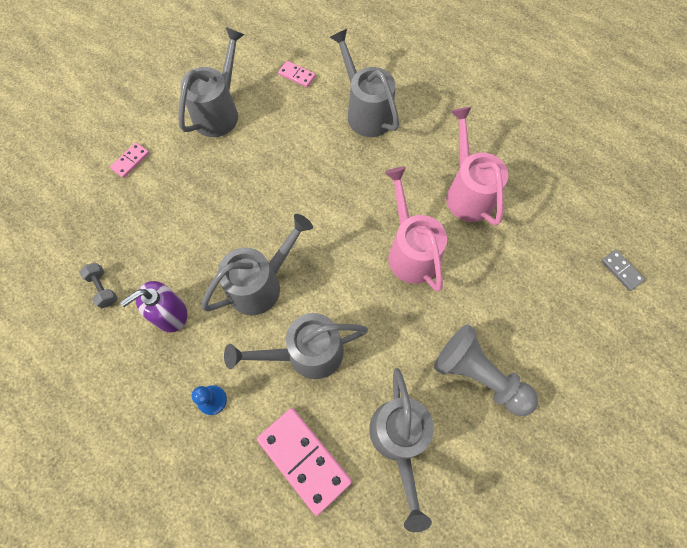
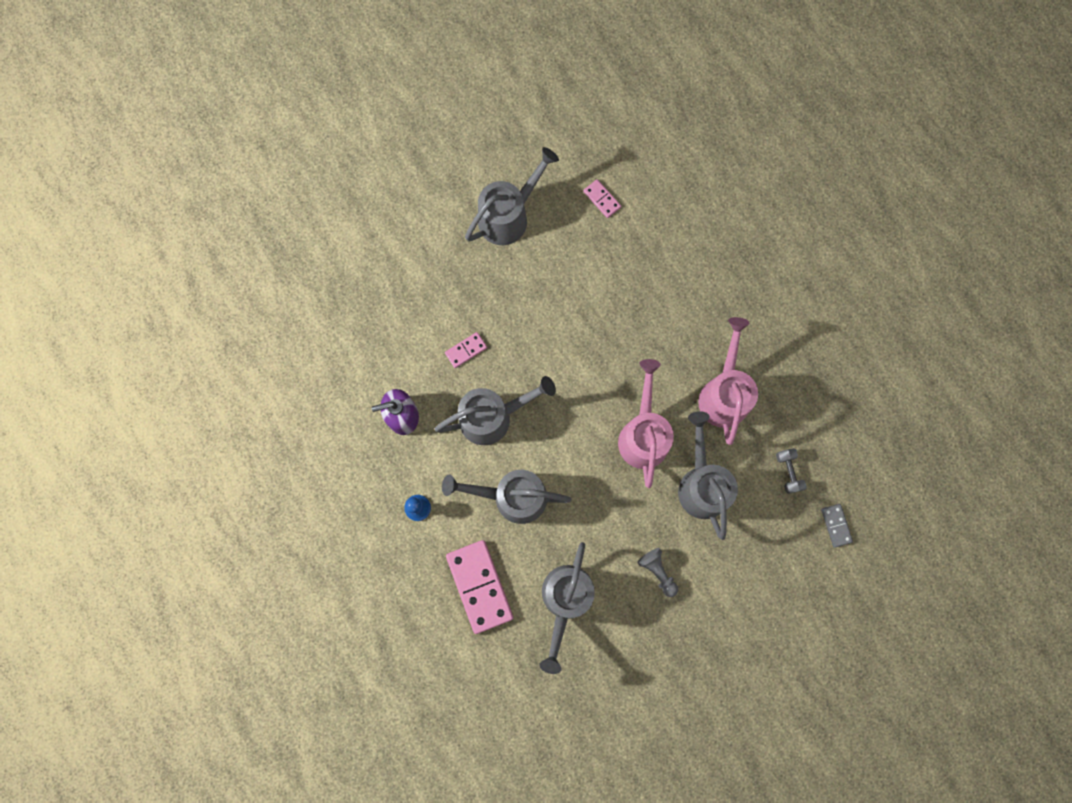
camera: 20 degrees right, 10 degrees up
grey dumbbell [79,263,118,308] -> grey dumbbell moved to [776,448,807,494]
pink domino [110,142,149,178] -> pink domino moved to [445,332,487,368]
grey watering can [330,29,400,137] -> grey watering can moved to [678,411,738,540]
grey pawn [434,324,538,416] -> grey pawn [637,548,678,597], size x0.52

